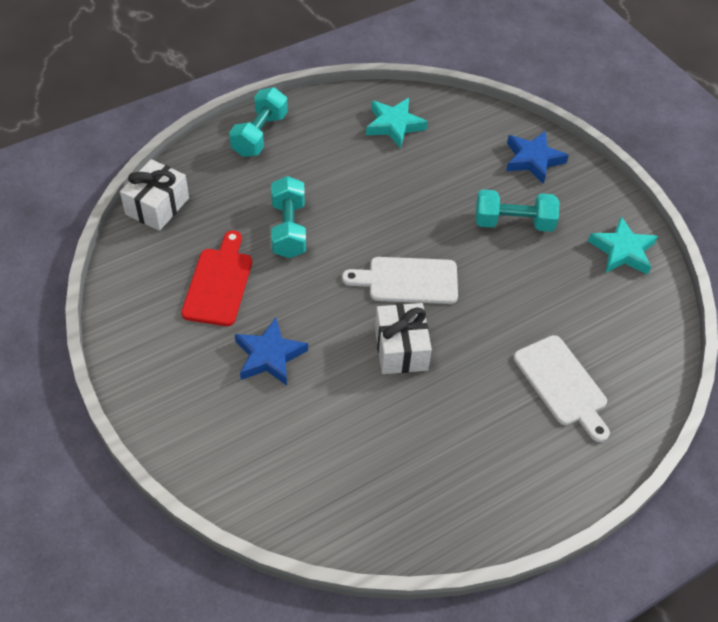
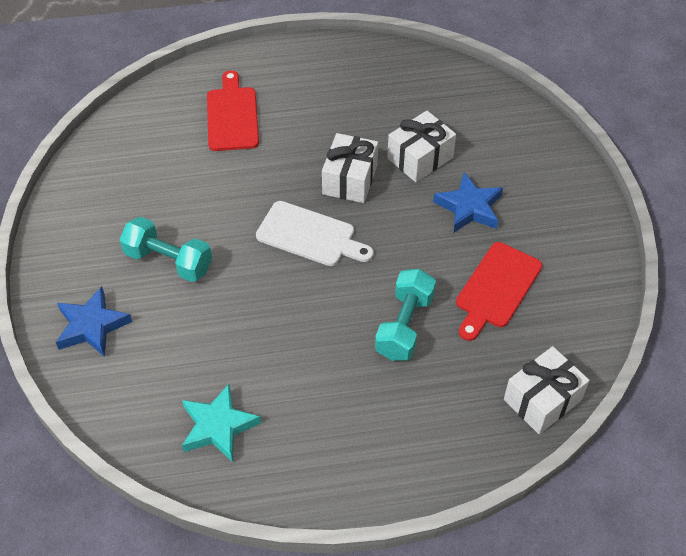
camera: 155 degrees left, 0 degrees up
turquoise dumbbell [229,87,288,157] -> none
white cutting board [514,335,610,442] -> red cutting board [207,70,259,151]
turquoise star [588,217,658,275] -> none
none -> white gift [387,111,456,182]

